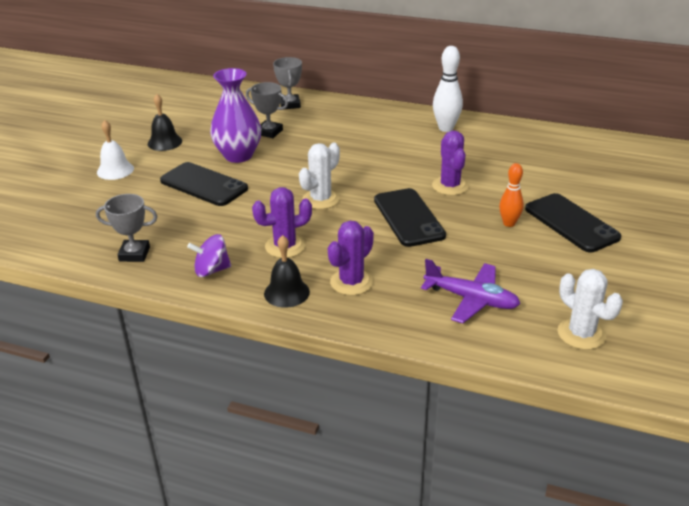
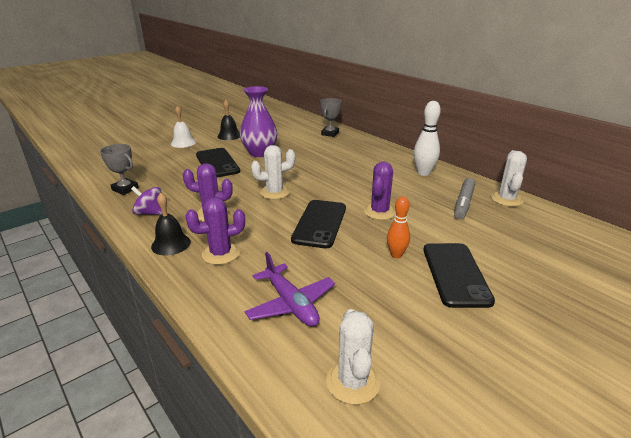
camera: 30 degrees right, 5 degrees down
grey trophy [246,82,288,138] -> none
none -> grey marker [454,178,475,219]
none -> white cactus [491,150,527,207]

